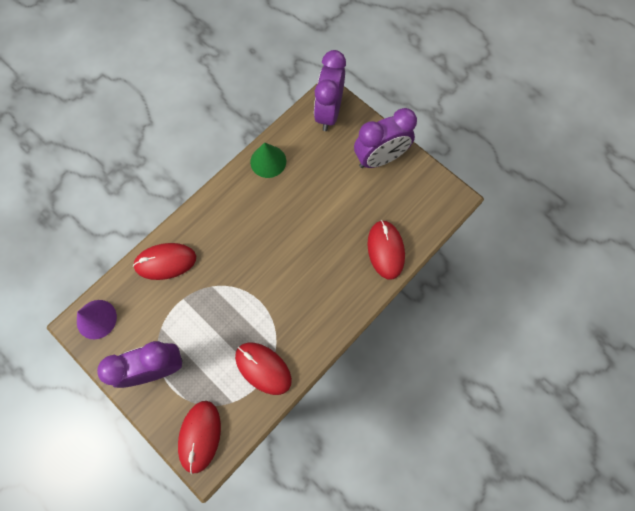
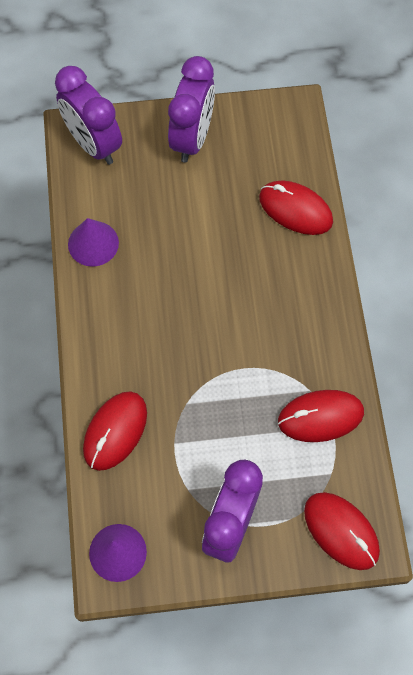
camera: 50 degrees left, 5 degrees down
green cone [250,142,286,178] -> purple cone [68,218,119,267]

